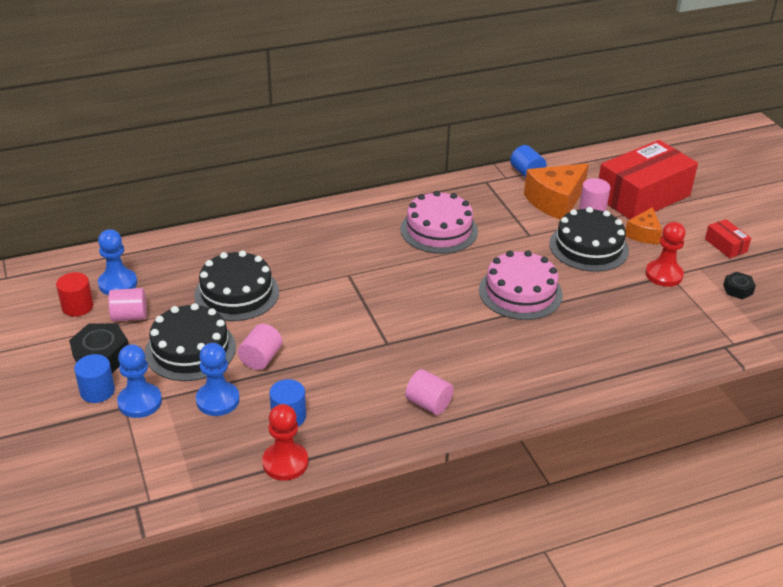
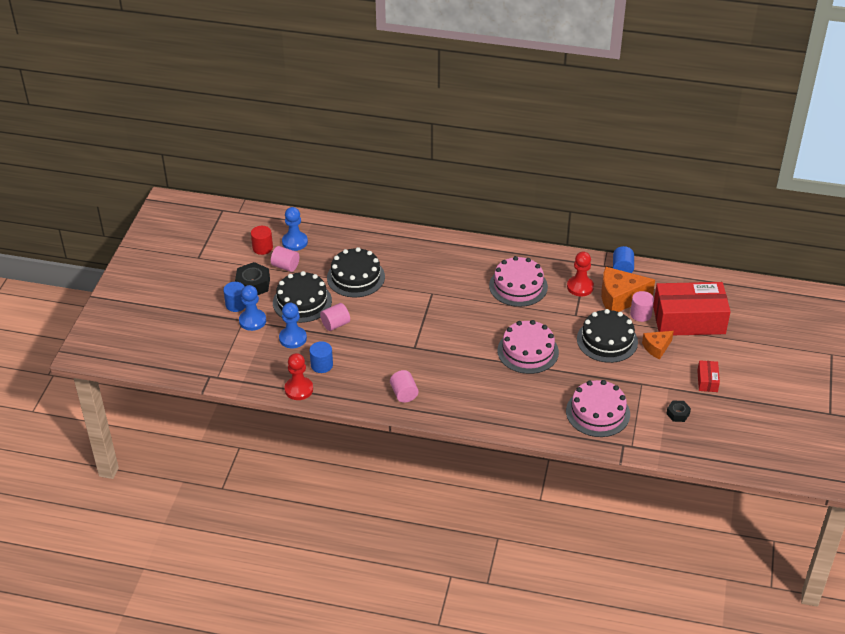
camera: 35 degrees right, 5 degrees up
red pawn [645,222,686,287] -> red pawn moved to [567,252,594,296]
none -> pink cake [566,380,630,437]

